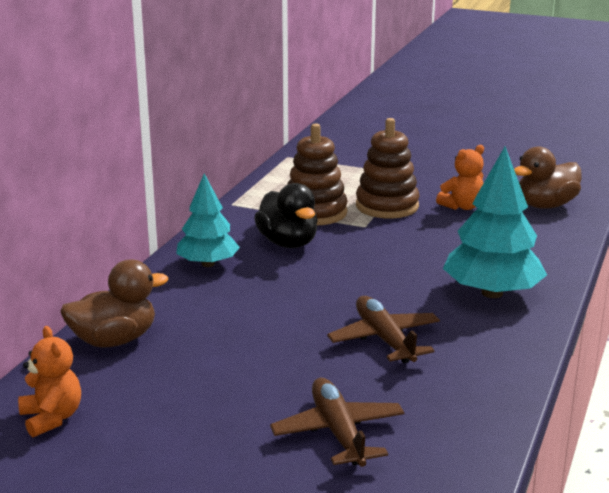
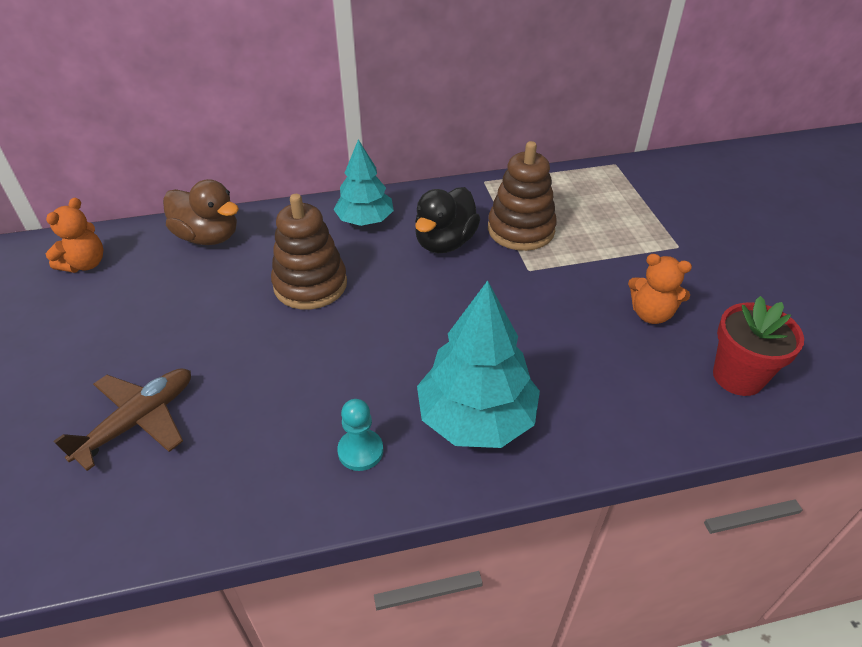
camera: 55 degrees right, 20 degrees up
brown plane [327,296,440,363] -> none
brown stacking toy [356,118,420,219] -> brown stacking toy moved to [271,194,347,310]
brown duck [514,146,582,209] -> red flower pot [713,296,804,396]
none -> turquoise pawn [337,399,383,471]

